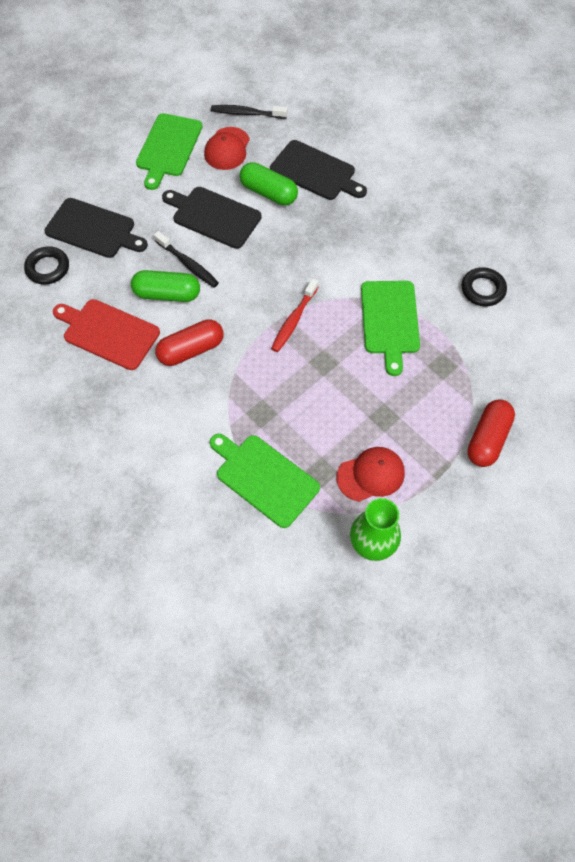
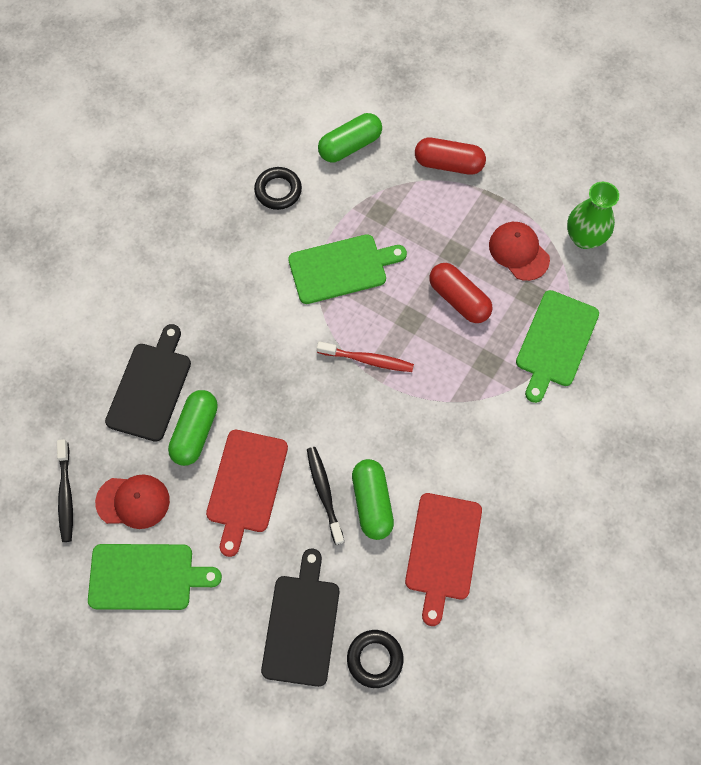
camera: 105 degrees left, 5 degrees up
black toothbrush [154,231,219,287] -> black toothbrush turned 45 degrees counterclockwise [307,447,344,545]
red capsule [155,319,223,366] -> red capsule moved to [429,263,492,323]
black cutting board [162,187,262,249] -> red cutting board [206,430,288,557]
none -> green capsule [318,113,382,162]

